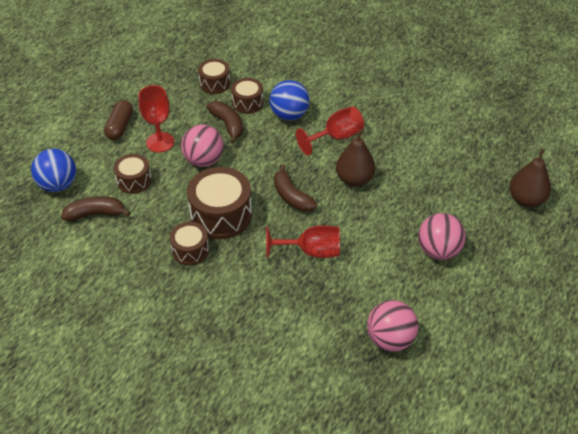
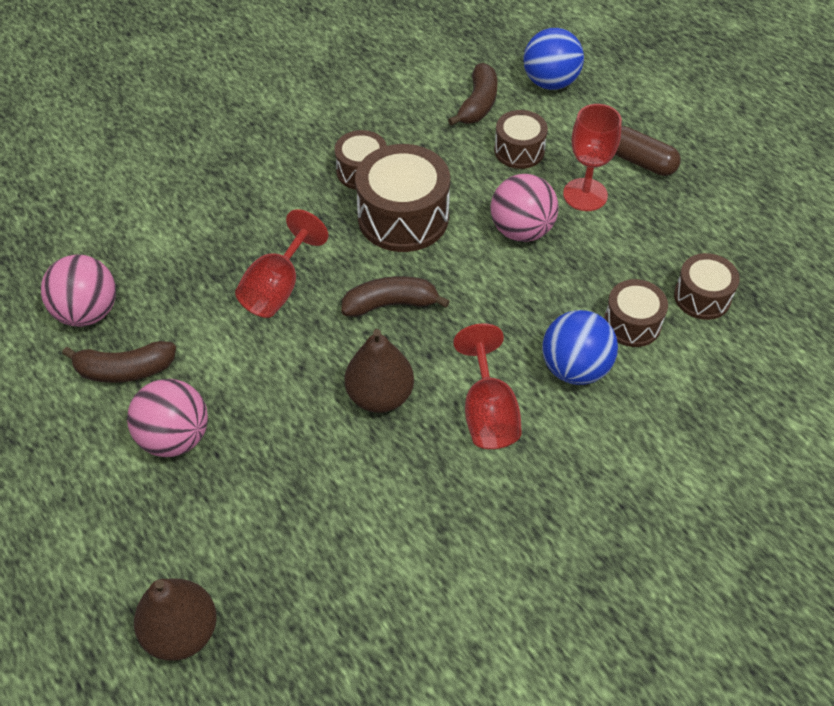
camera: 115 degrees right, 5 degrees up
brown banana [206,101,243,143] -> brown banana moved to [62,341,176,383]

